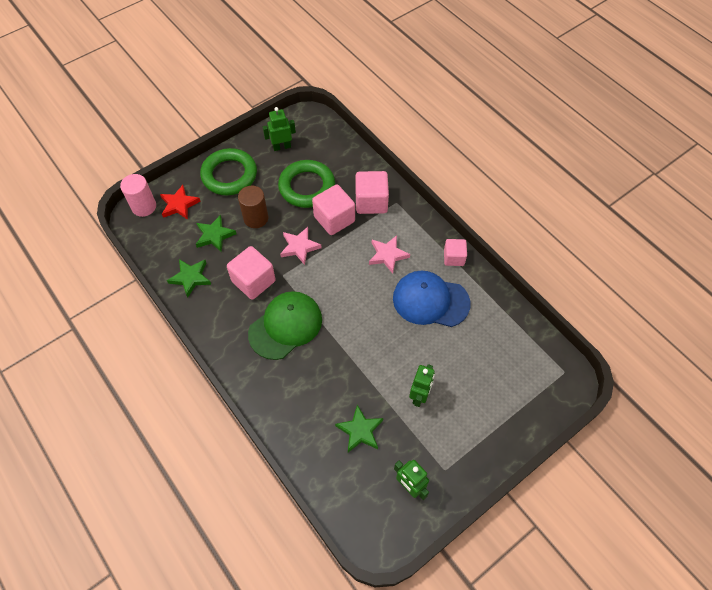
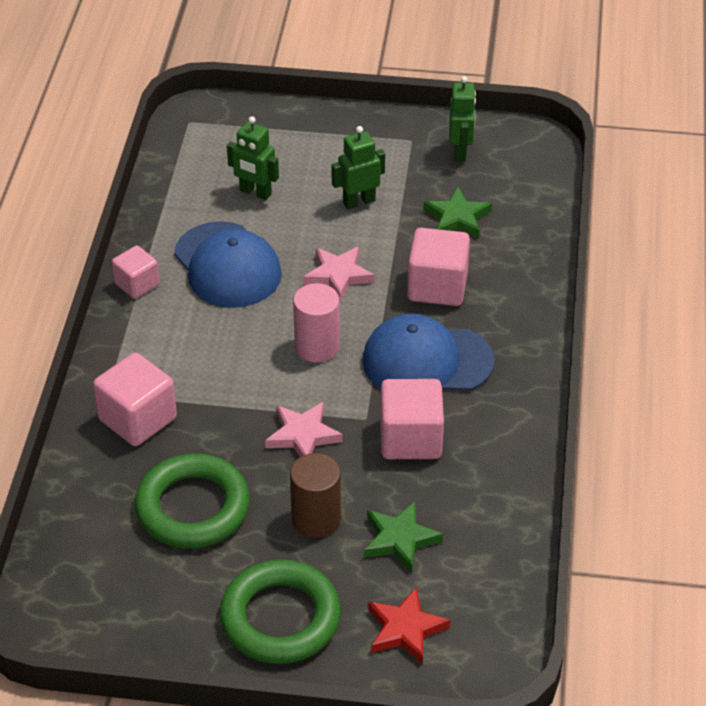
camera: 135 degrees left, 15 degrees down
pink cylinder [120,174,156,217] -> pink cylinder moved to [293,283,340,362]
green star [167,259,211,297] -> none
green cap [248,291,322,360] -> blue cap [362,313,495,391]
green robot [263,107,296,151] -> green robot moved to [227,116,279,200]
pink cube [312,184,355,235] -> pink cube moved to [407,228,470,306]
pink star [369,235,410,274] -> pink star moved to [303,246,374,301]

